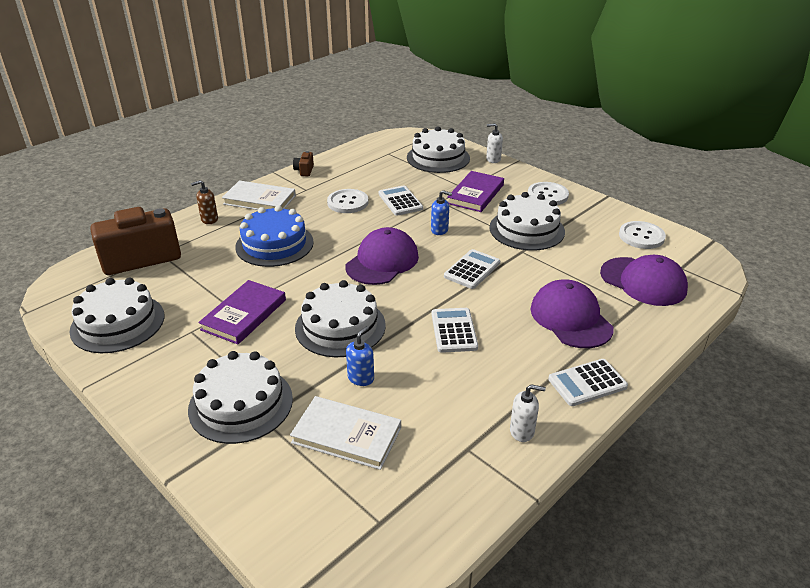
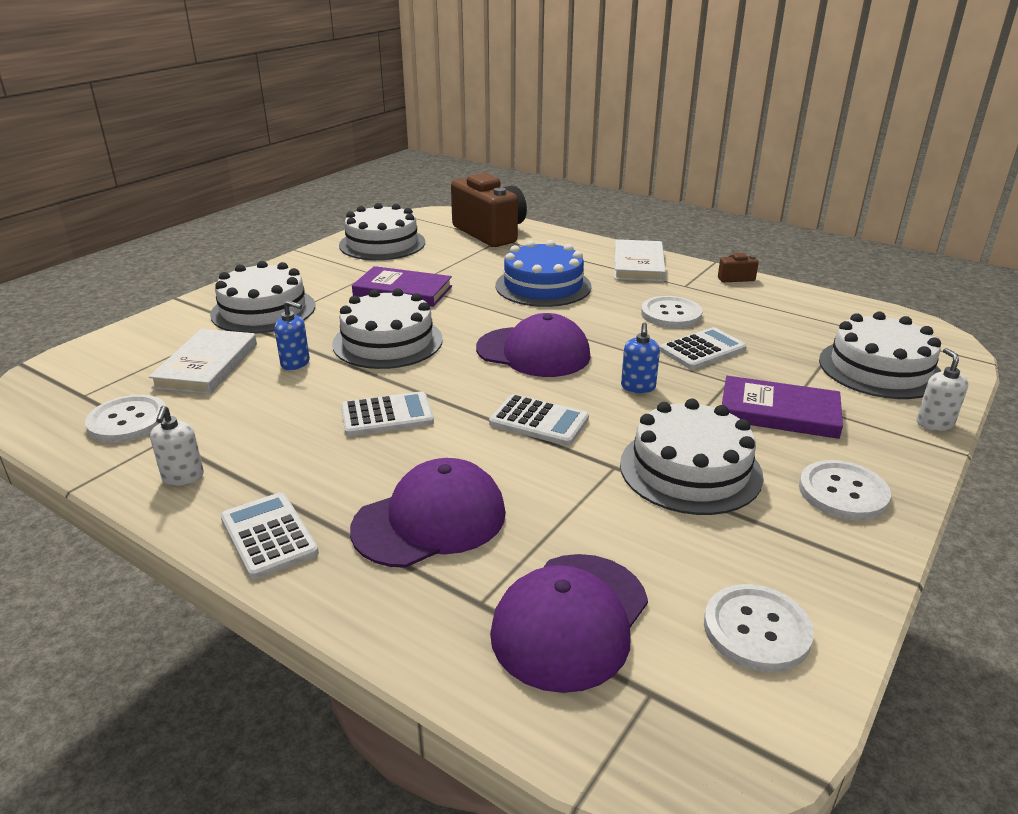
camera: 80 degrees right, 5 degrees down
brown soap dispenser [191,180,218,224] -> none
none -> white button [85,395,166,443]

